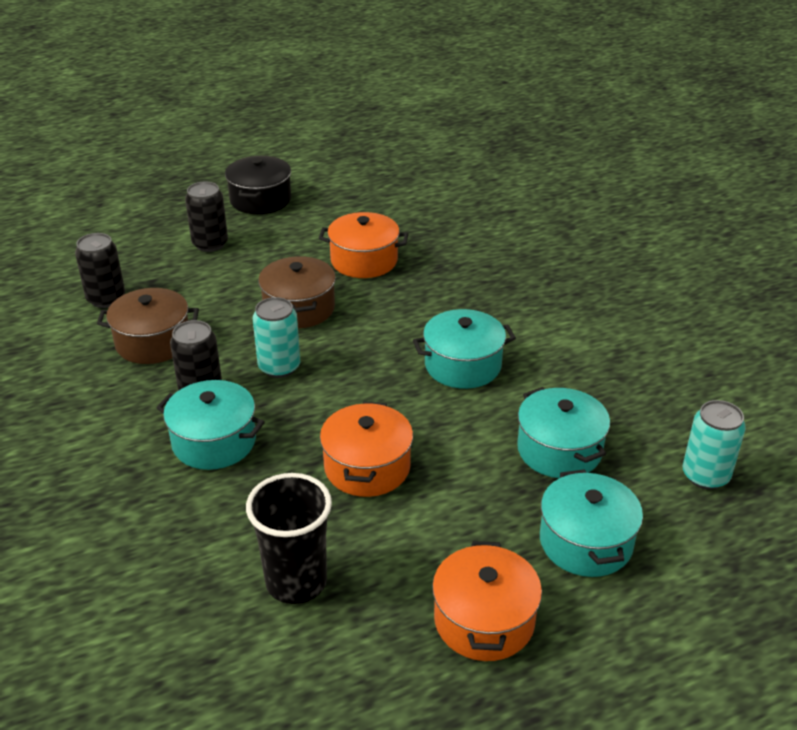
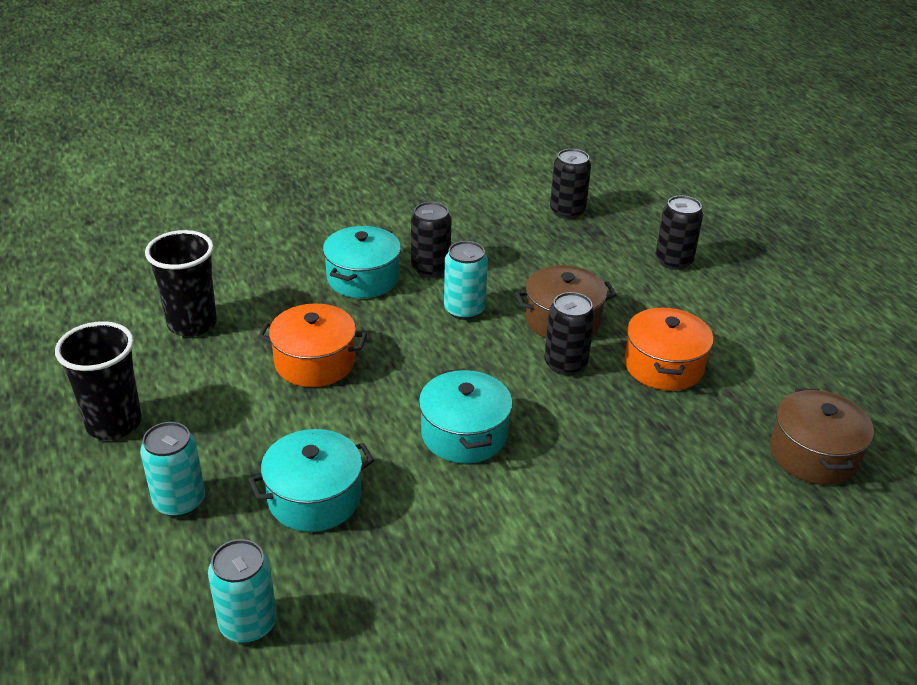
camera: 90 degrees right, 0 degrees up
brown pot [97,288,199,364] -> brown pot moved to [770,388,874,485]
black pot [225,156,291,214] -> none
orange pot [432,541,542,661] -> black cup [55,321,142,440]
turquoise pot [540,469,643,577] -> turquoise can [140,422,205,517]
none -> black can [544,292,595,375]

